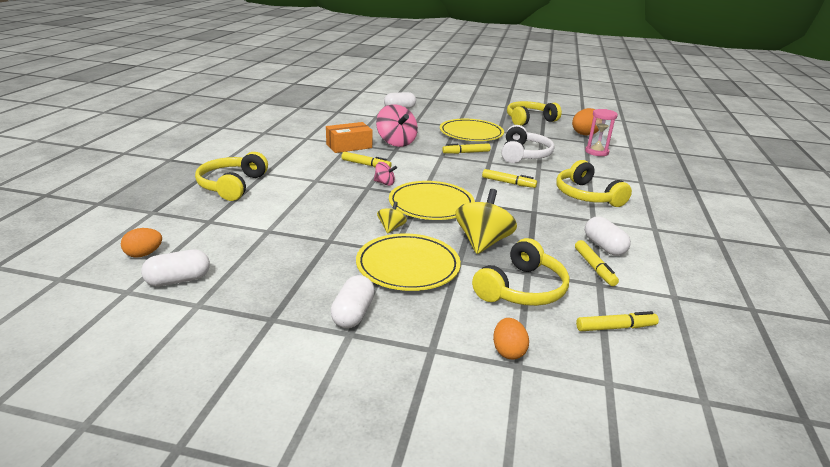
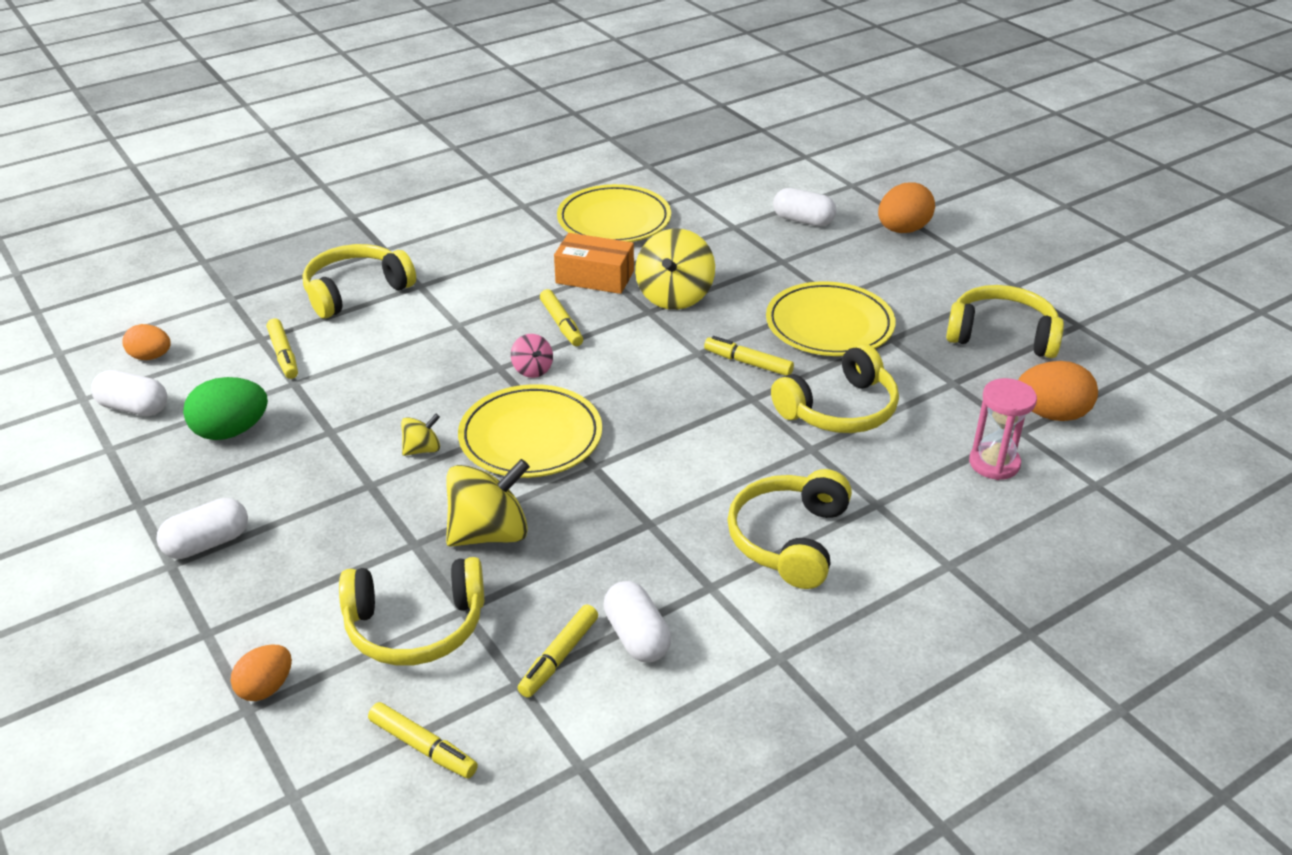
camera: 45 degrees right, 10 degrees up
yellow plate [356,234,461,291] -> yellow plate moved to [557,184,671,242]
pink spinning top [376,104,418,147] -> yellow spinning top [635,228,715,310]
yellow marker [482,169,537,188] -> yellow marker moved to [267,318,298,379]
white headphones [501,125,554,163] -> yellow headphones [771,344,899,433]
white capsule [585,217,631,256] -> white capsule turned 45 degrees counterclockwise [604,581,671,662]
none -> green egg [183,377,268,440]
none -> orange egg [878,182,935,233]

